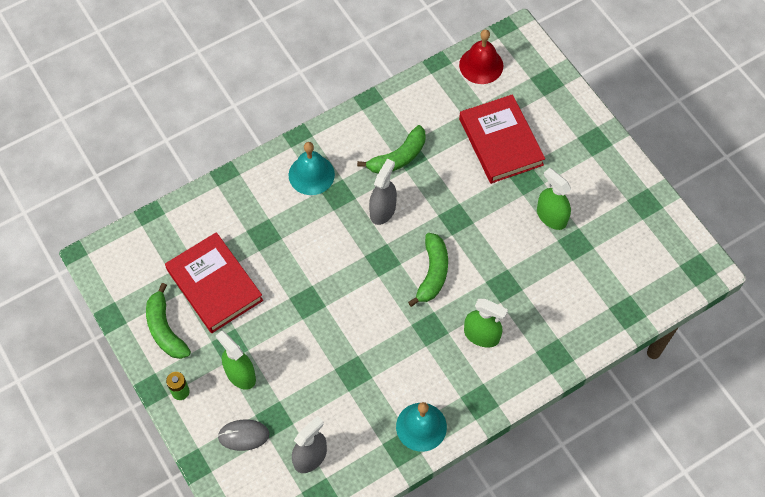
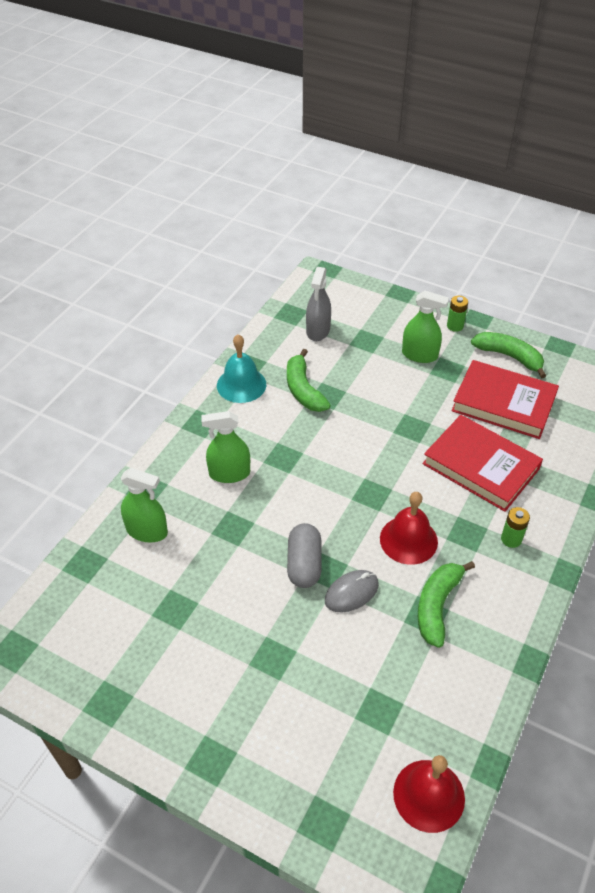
camera: 150 degrees right, 15 degrees down
grey mouse [217,420,270,451] -> grey mouse moved to [325,570,379,612]
turquoise bell [289,142,335,195] -> green battery [501,507,530,548]
grey spray bottle [369,159,397,225] -> red bell [380,492,438,565]
green banana [408,233,448,307] -> green banana moved to [287,349,331,412]
red book [459,94,545,184] -> red book moved to [422,415,543,512]
green spray bottle [537,168,571,230] -> green spray bottle moved to [120,468,168,543]
none -> grey capsule [287,523,322,588]

